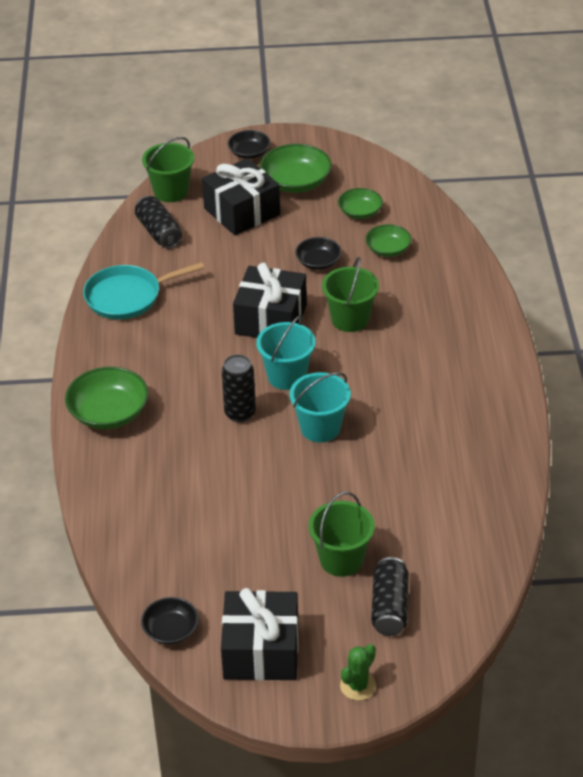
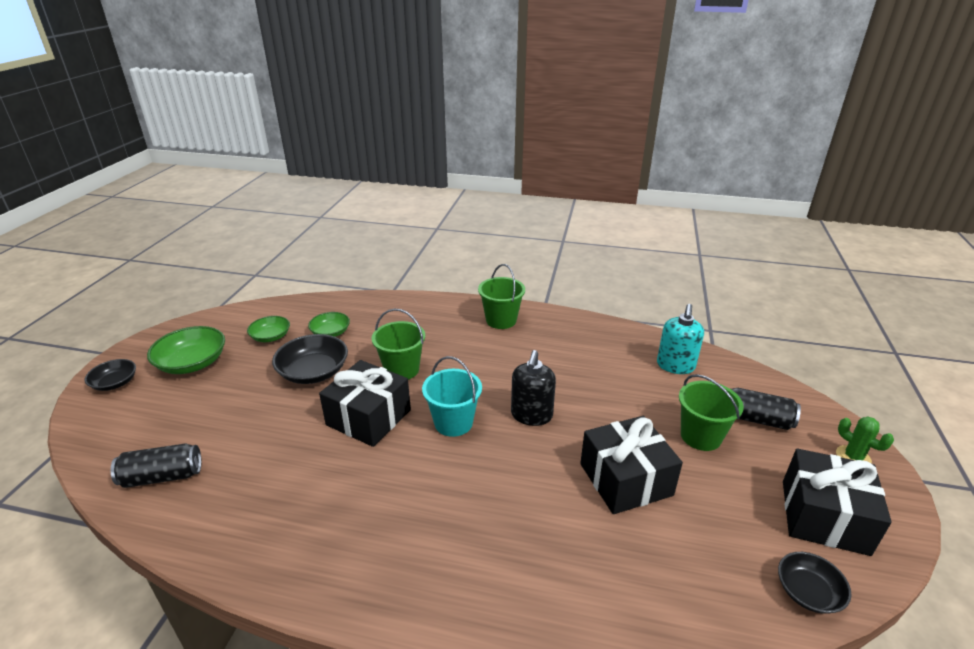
camera: 75 degrees left, 10 degrees down
green bowl [65,367,148,429] -> none
turquoise pan [83,262,204,319] -> none
green bucket [142,137,194,202] -> green bucket moved to [478,264,525,329]
black gift [202,158,280,235] -> black gift moved to [580,416,683,514]
black can [221,354,256,422] -> none
turquoise bucket [289,372,351,443] -> black soap dispenser [511,350,556,426]
black bowl [295,237,342,270] -> black bowl [272,334,348,384], size x1.64
none -> turquoise soap dispenser [657,304,704,374]

